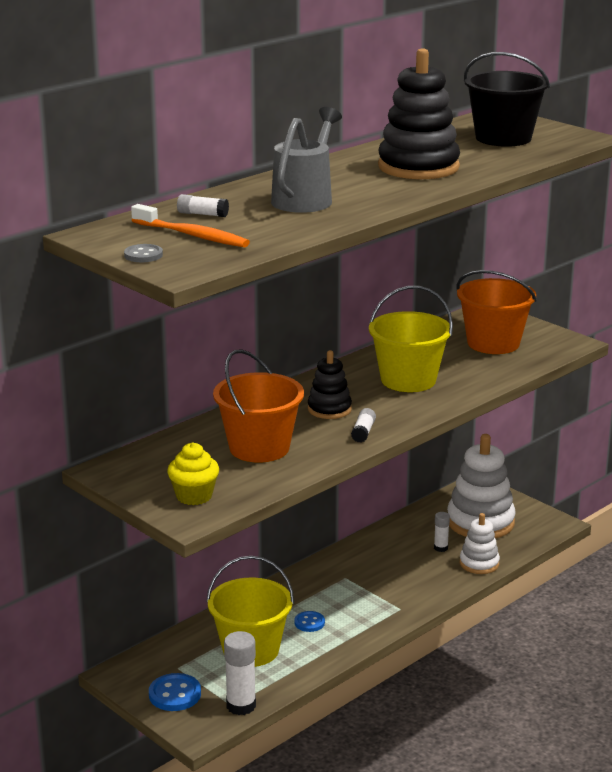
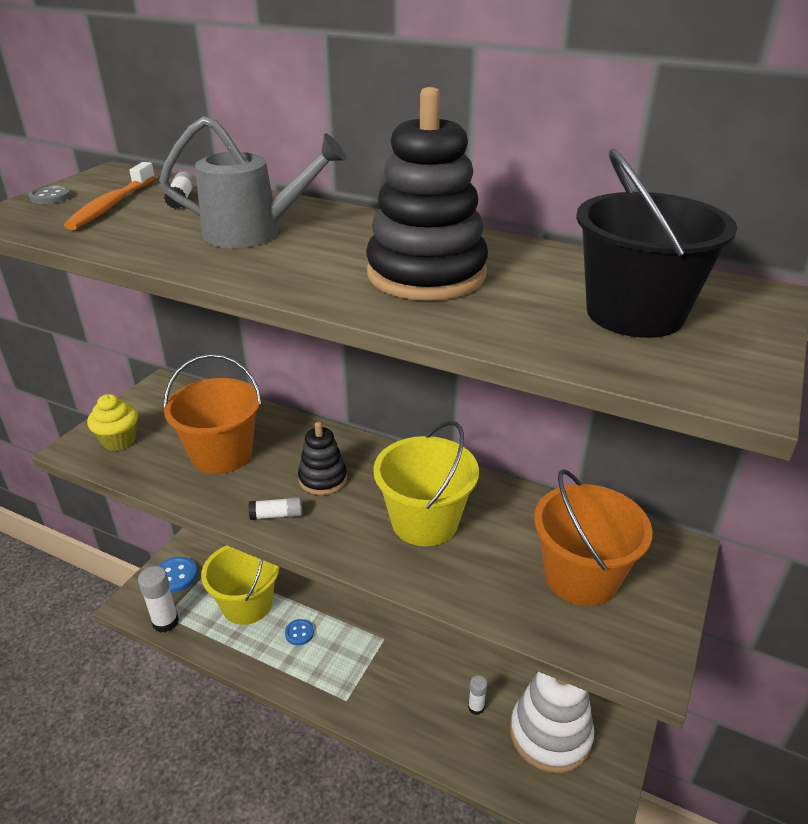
camera: 70 degrees right, 10 degrees up
white stacking toy [460,513,500,574] -> none

